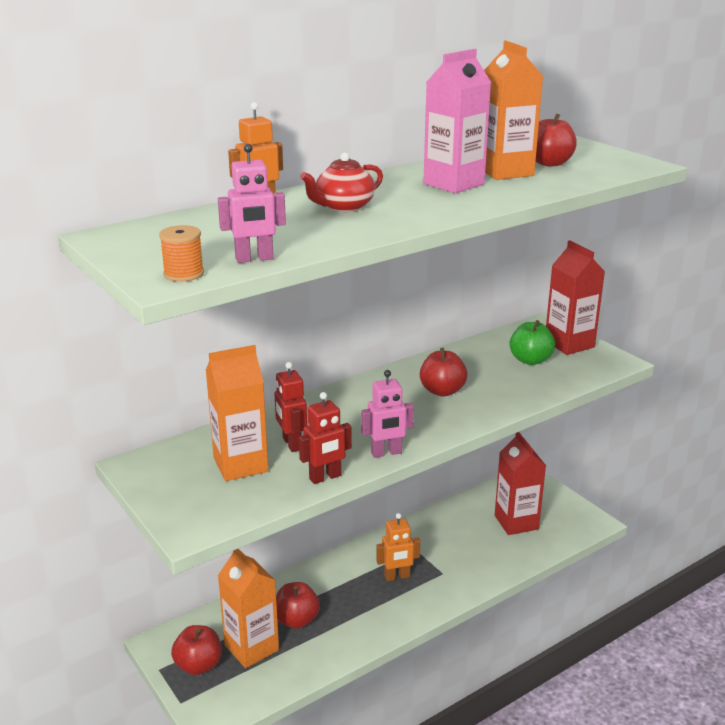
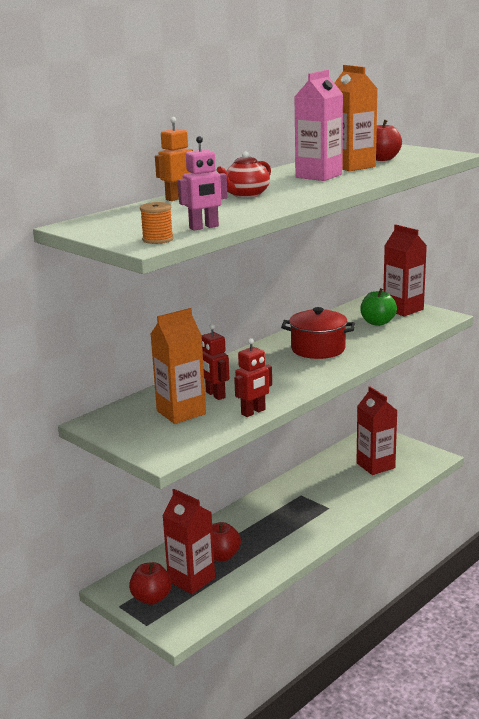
camera: 10 degrees left, 5 degrees down
orange carton [218,549,279,668] -> red carton [162,489,215,594]
pink robot [361,370,414,458] -> none
orange robot [376,513,420,581] -> none
red apple [420,348,467,397] -> red pot [281,307,355,359]

